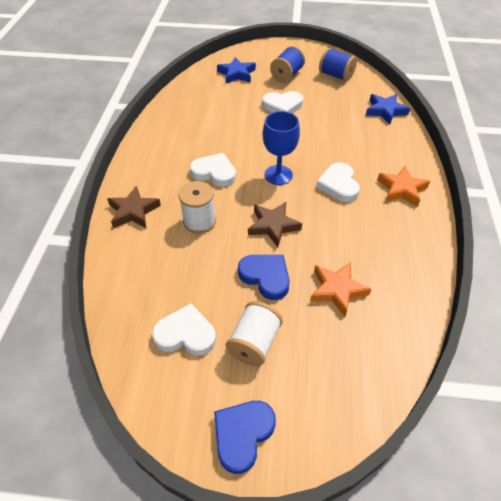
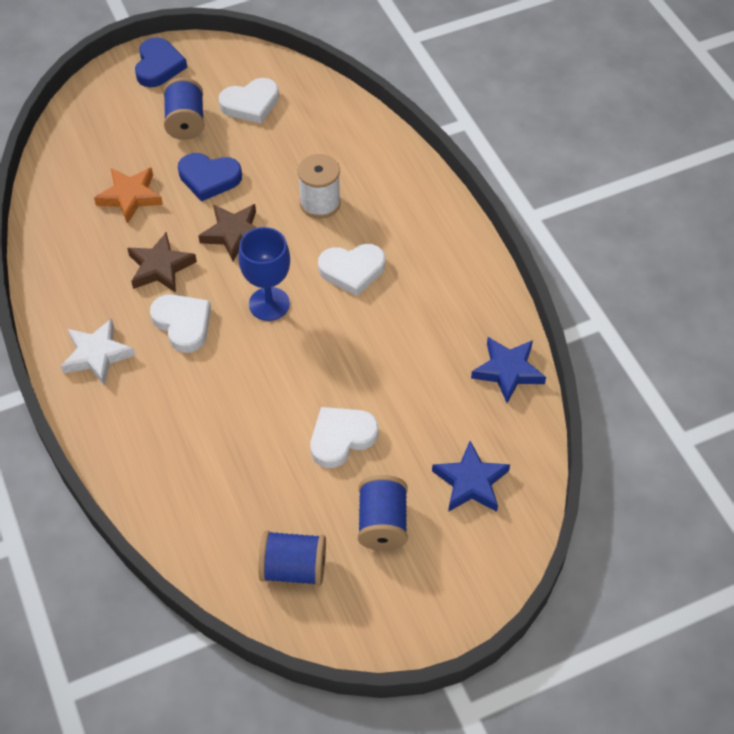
camera: 150 degrees right, 5 degrees up
brown star [107,186,161,228] -> brown star moved to [127,232,197,293]
white spool [226,301,283,366] -> blue spool [163,78,205,140]
blue star [366,94,410,124] -> blue star moved to [471,337,546,403]
orange star [377,166,430,207] -> white star [61,318,135,385]

